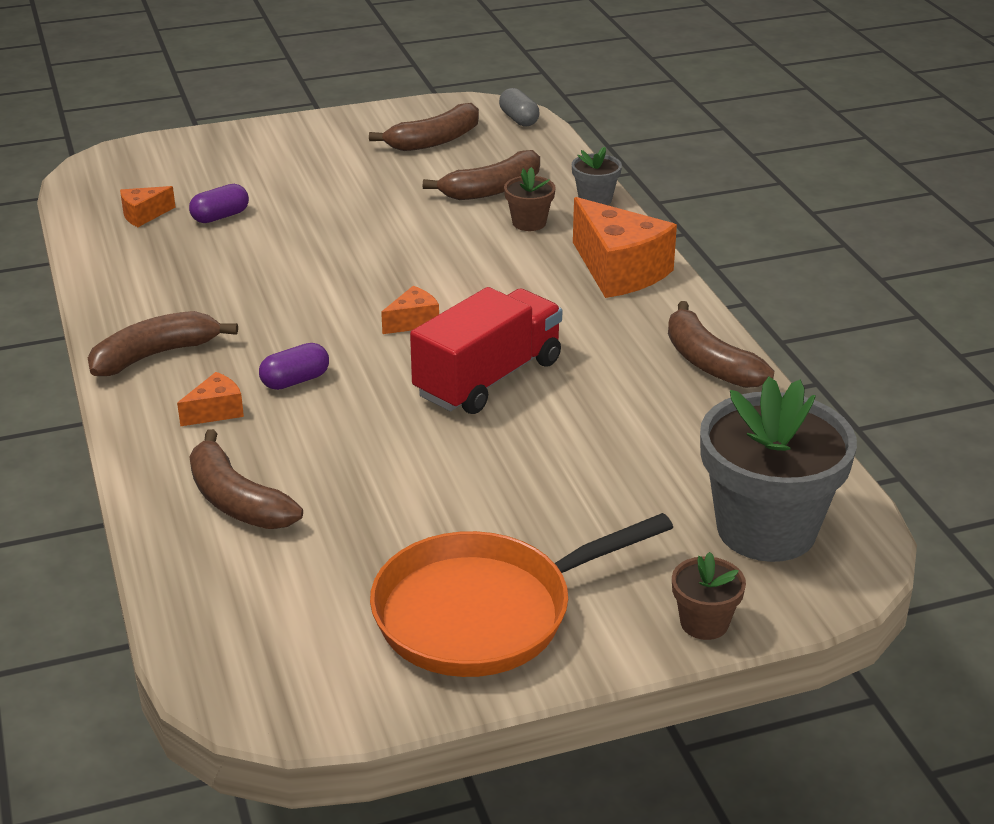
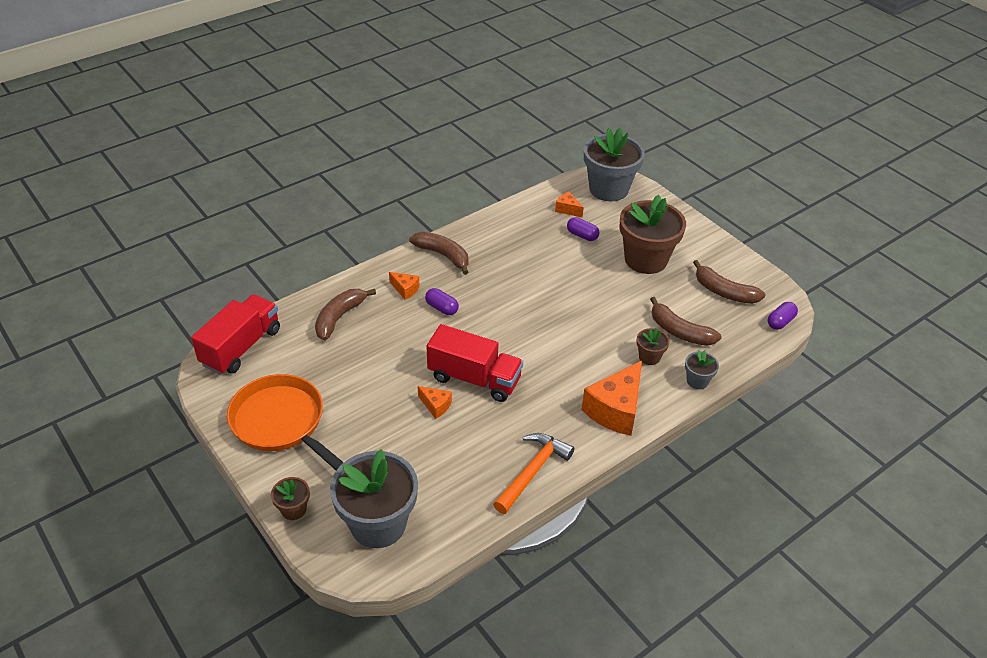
camera: 70 degrees right, 10 degrees up
orange cheese [381,286,439,334] -> orange cheese moved to [418,386,452,419]
grey capsule [499,88,539,127] -> purple capsule [768,302,798,330]
brown banana [668,301,774,388] -> orange hammer [493,433,574,514]
none -> red truck [191,294,280,375]
none -> grey flower pot [584,127,645,201]
none -> brown flower pot [619,194,686,274]

